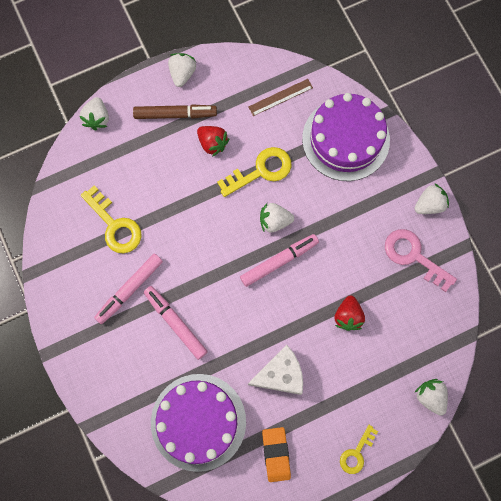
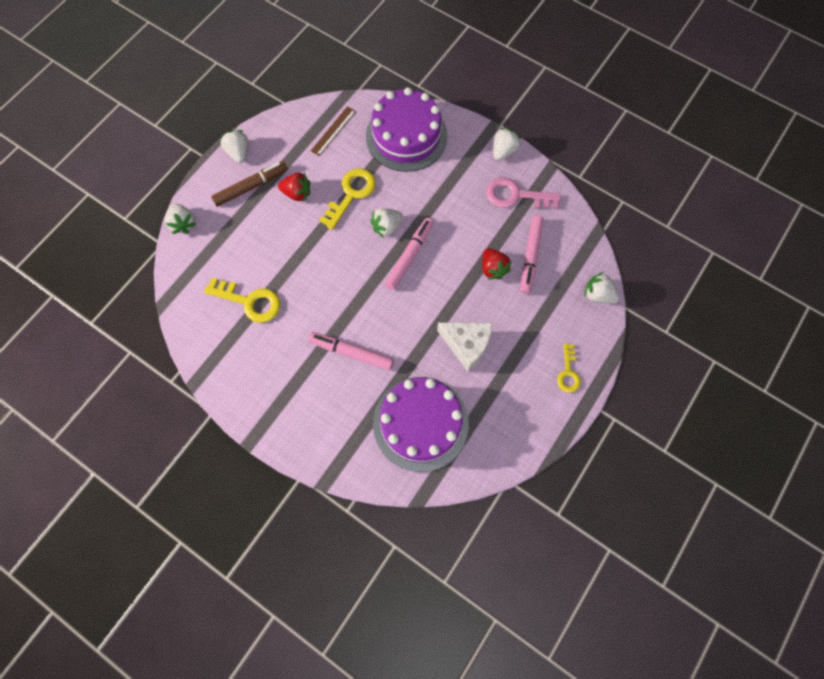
camera: 30 degrees left, 5 degrees down
pink marker [94,254,163,324] -> pink marker moved to [520,215,544,294]
white cheese [248,345,303,395] -> white cheese turned 75 degrees clockwise [437,322,492,371]
orange eraser [262,427,291,482] -> none

